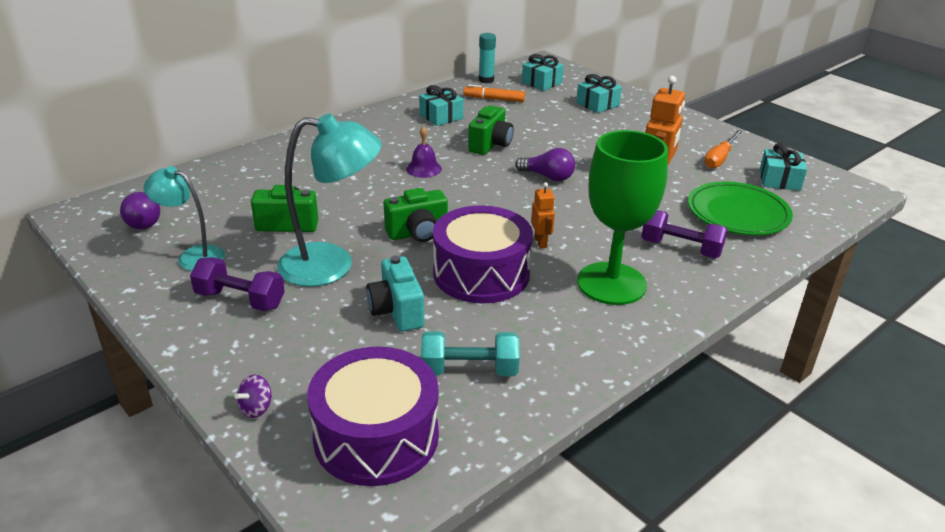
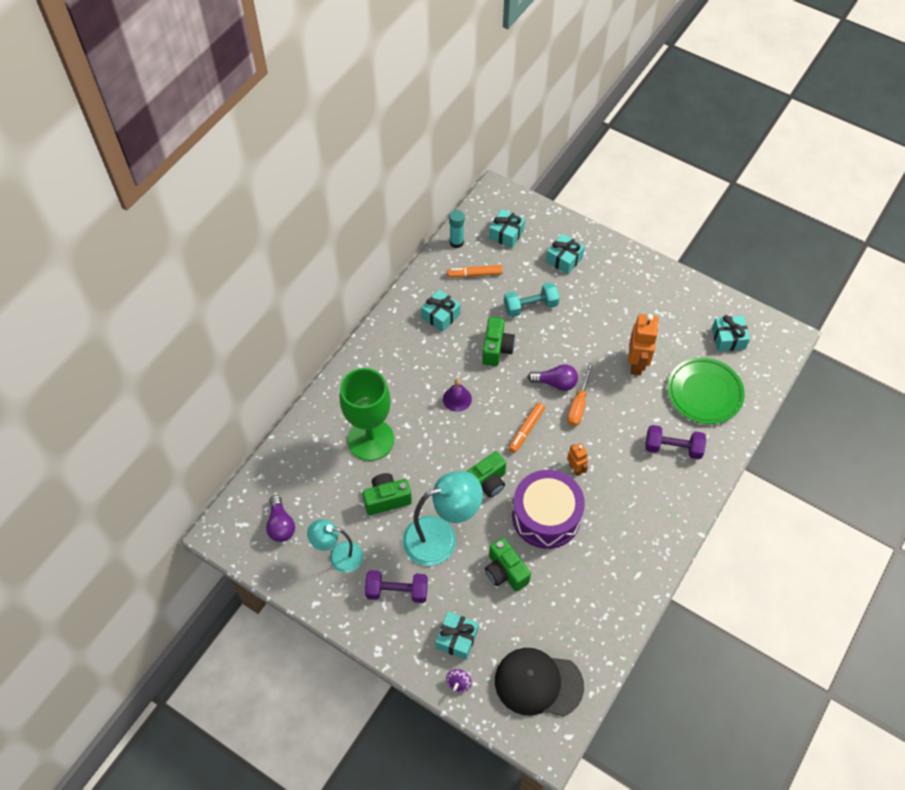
camera: 15 degrees left, 25 degrees up
purple drum [307,346,439,486] -> black cap [495,648,584,716]
turquoise camera [366,255,424,331] -> green camera [485,537,531,592]
turquoise dumbbell [421,331,520,376] -> turquoise dumbbell moved to [504,282,560,317]
green goblet [577,130,668,305] -> green goblet moved to [340,368,394,461]
orange screwdriver [704,130,743,169] -> orange screwdriver moved to [567,362,593,426]
none -> turquoise gift [436,612,479,660]
none -> orange marker [508,402,545,453]

